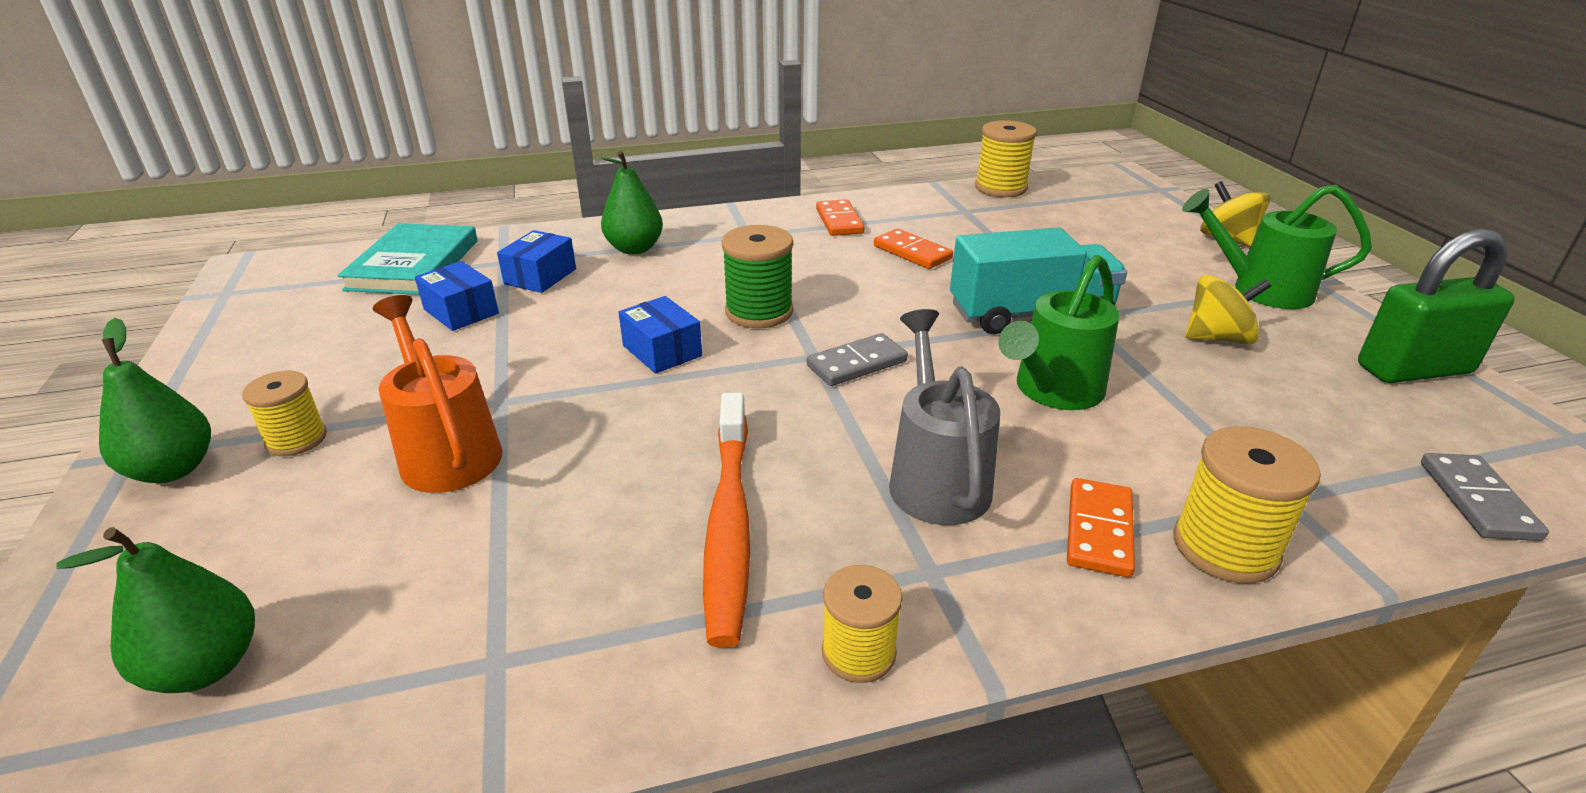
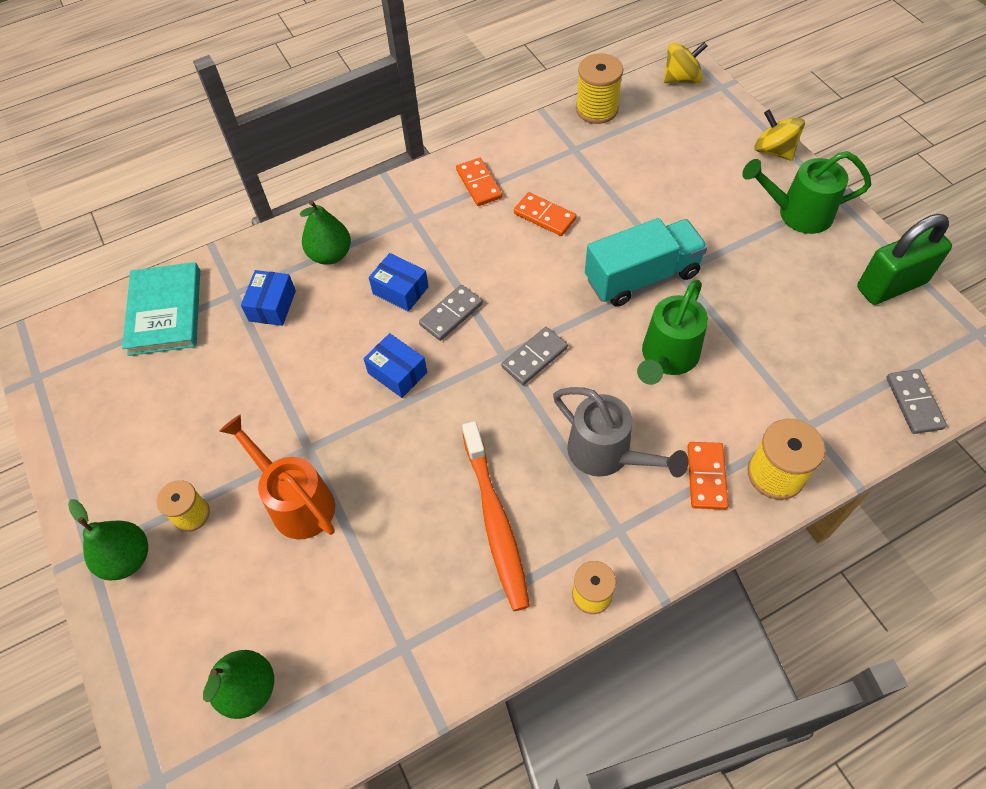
camera: 10 degrees left, 25 degrees up
blue box [415,261,499,331] -> blue box moved to [369,253,429,312]
green spool [722,225,793,328] -> grey domino [419,285,483,341]
grey watering can [889,309,1000,525] -> grey watering can turned 150 degrees clockwise [553,387,688,478]
yellow spinning top [1185,275,1271,345] -> yellow spinning top moved to [664,42,707,83]

